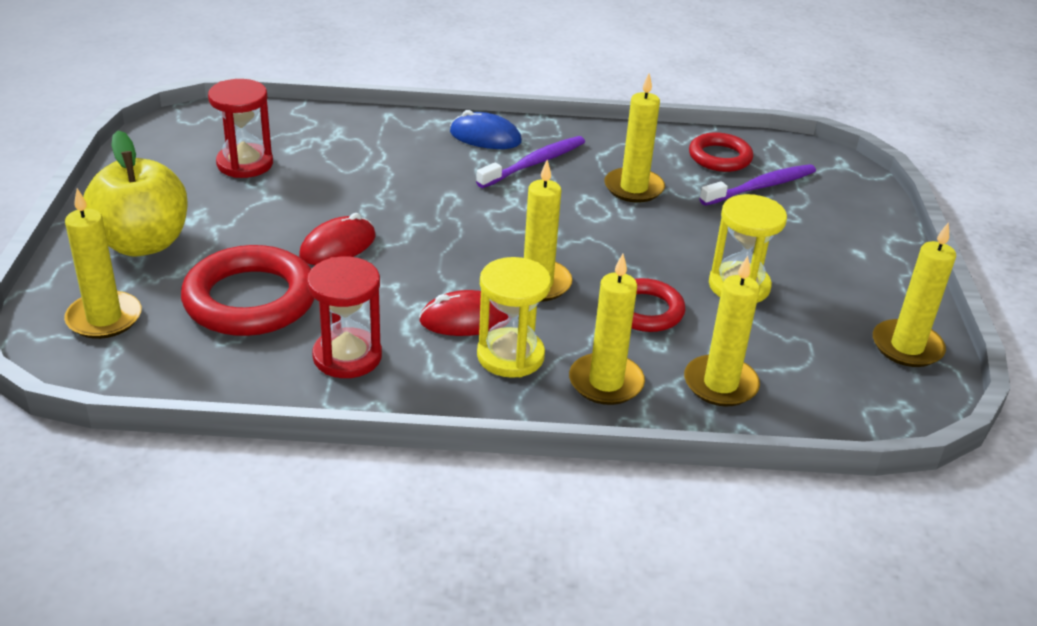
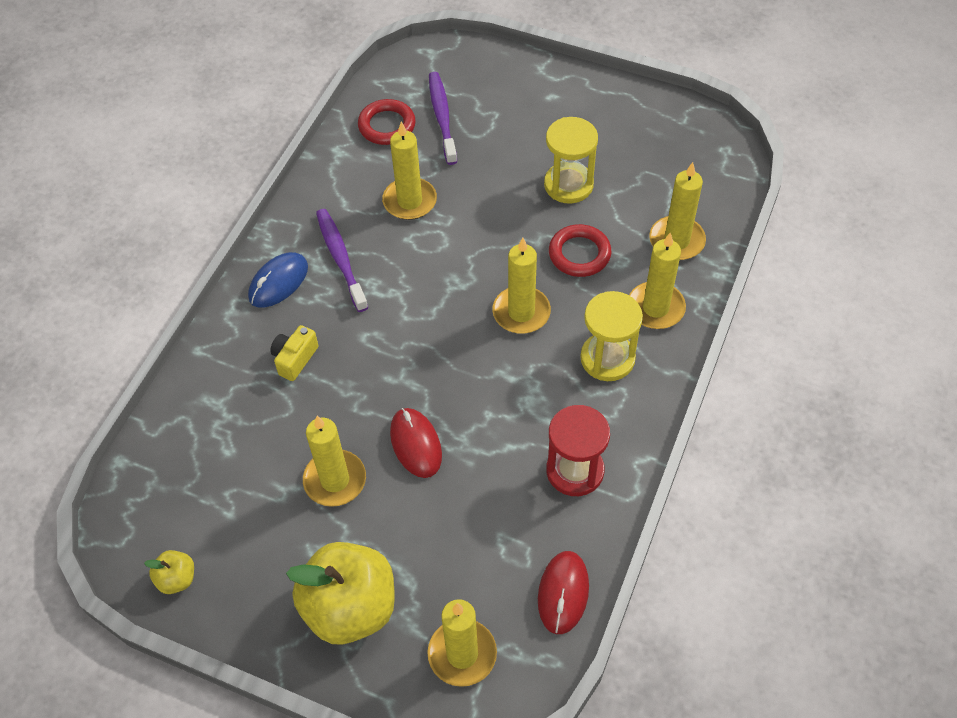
camera: 65 degrees left, 20 degrees up
red ring [181,245,314,336] -> none
red hourglass [208,79,273,178] -> none
red mouse [419,290,509,336] -> red mouse moved to [538,551,589,634]
yellow candle [873,222,956,367] -> yellow candle moved to [303,416,366,507]
none -> yellow apple [144,550,194,594]
none -> yellow camera [270,325,319,381]

